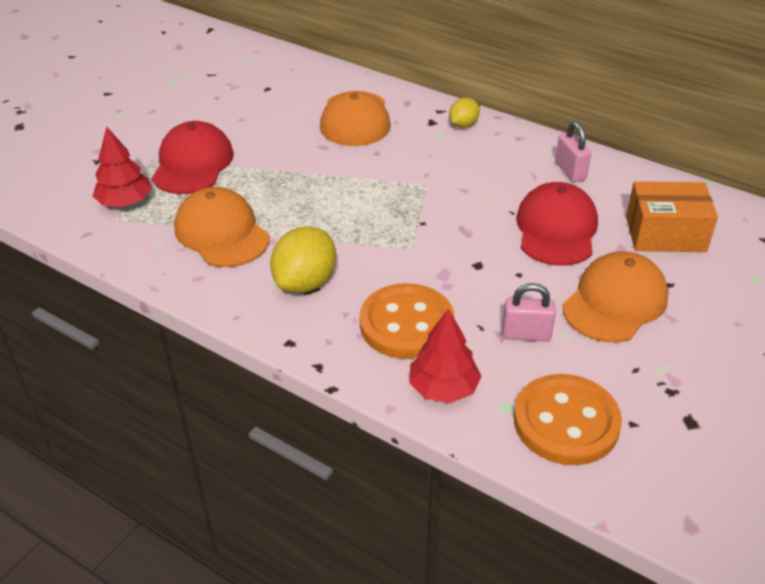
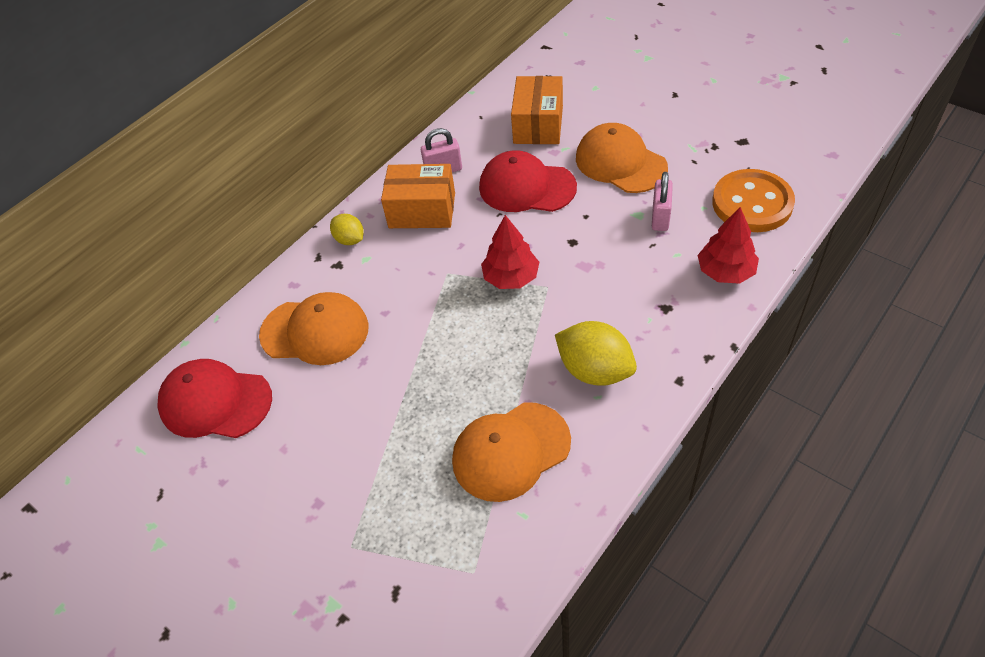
camera: 80 degrees left, 10 degrees up
red tree [92,126,152,207] -> red tree moved to [481,215,539,289]
red cap [152,121,234,194] -> red cap moved to [157,359,272,438]
orange button [359,283,454,359] -> none
none -> orange box [381,164,455,228]

